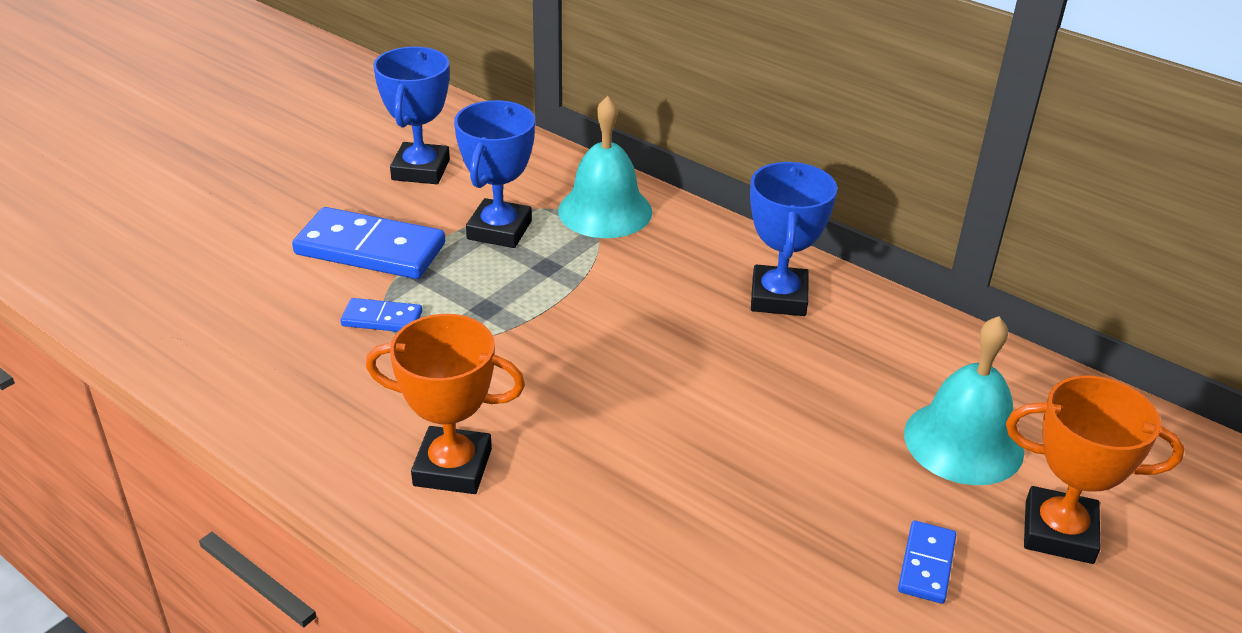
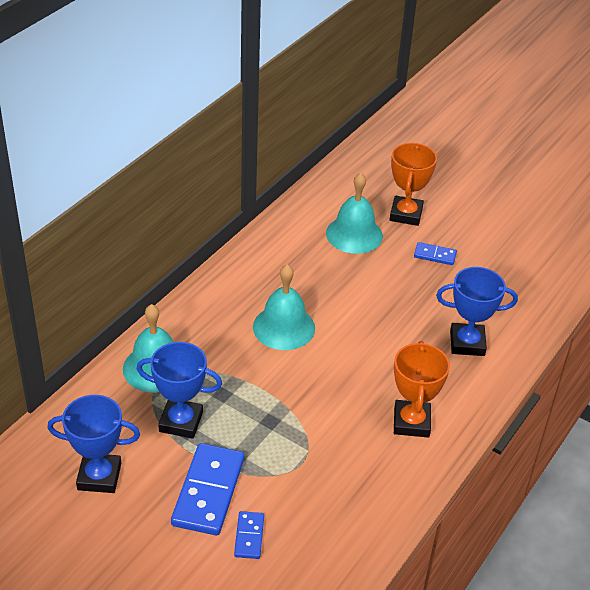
camera: 95 degrees left, 5 degrees up
blue domino [341,298,422,332] -> blue domino moved to [234,511,264,559]
blue trophy [750,162,837,316] -> blue trophy moved to [436,267,518,356]
none -> turquoise bell [253,264,315,350]

